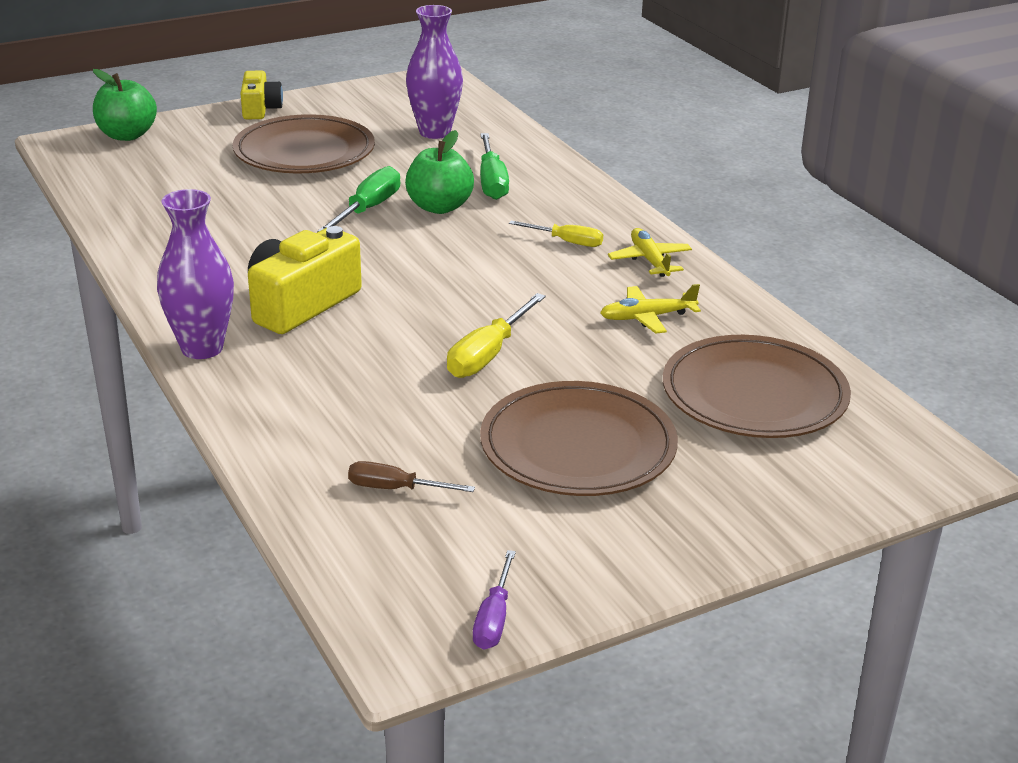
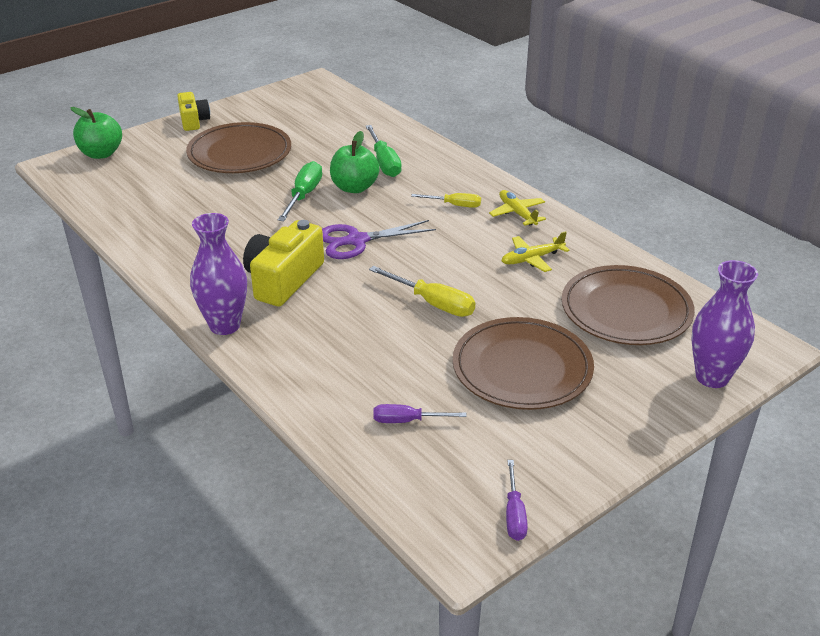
camera: 10 degrees left, 5 degrees up
brown screwdriver [348,461,475,492] -> purple screwdriver [373,404,466,423]
purple vase [406,5,463,139] -> purple vase moved to [691,260,758,388]
yellow screwdriver [447,293,546,378] -> yellow screwdriver turned 75 degrees counterclockwise [369,266,476,317]
none -> purple scissors [322,220,436,259]

